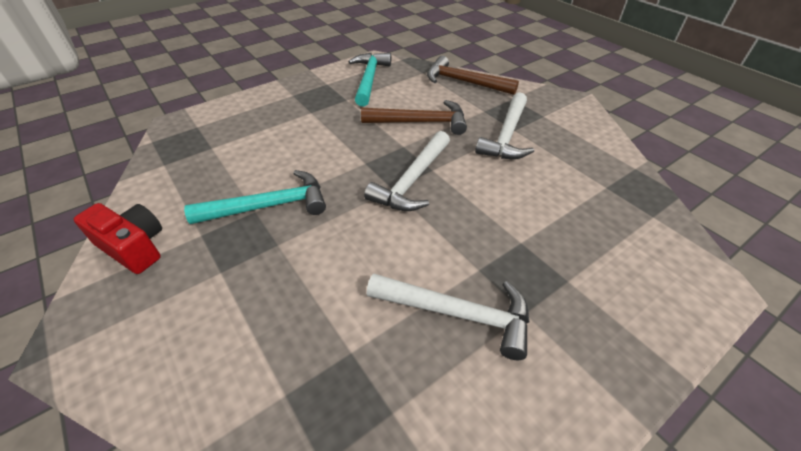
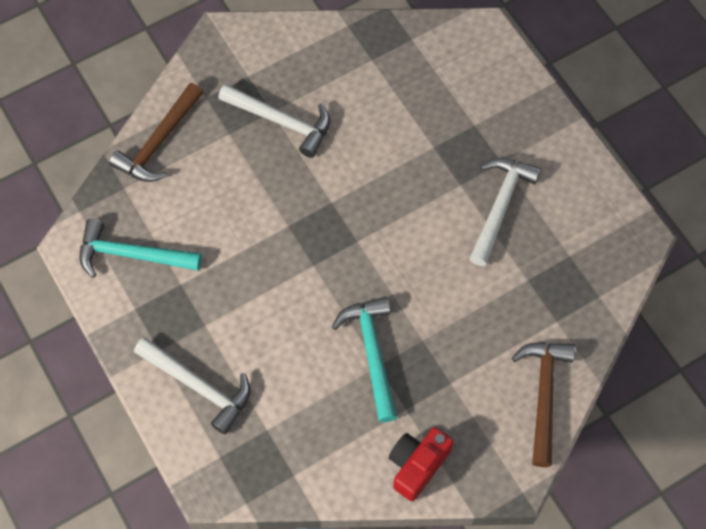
camera: 85 degrees left, 20 degrees up
brown hammer [361,100,467,135] -> brown hammer moved to [512,342,575,467]
white hammer [364,131,450,211] -> white hammer moved to [134,337,250,435]

